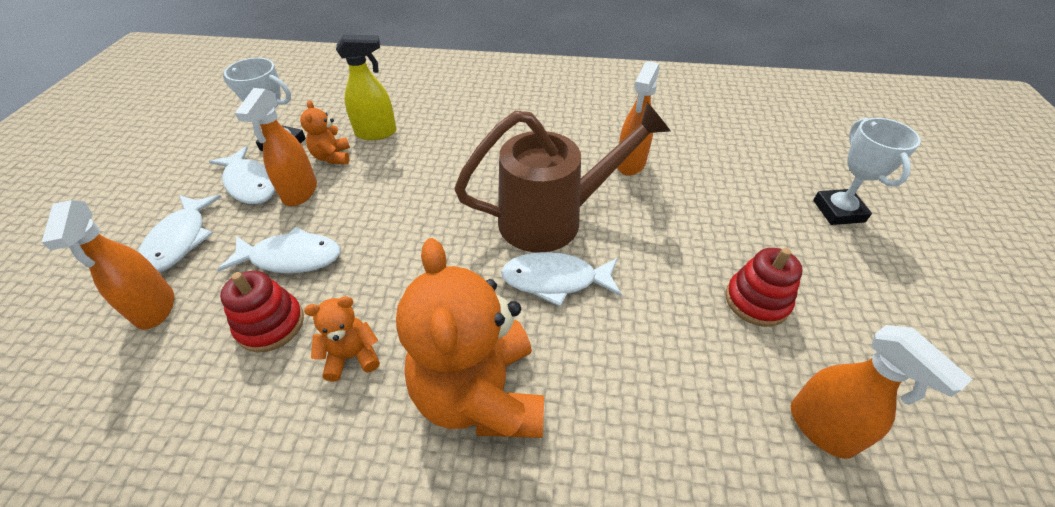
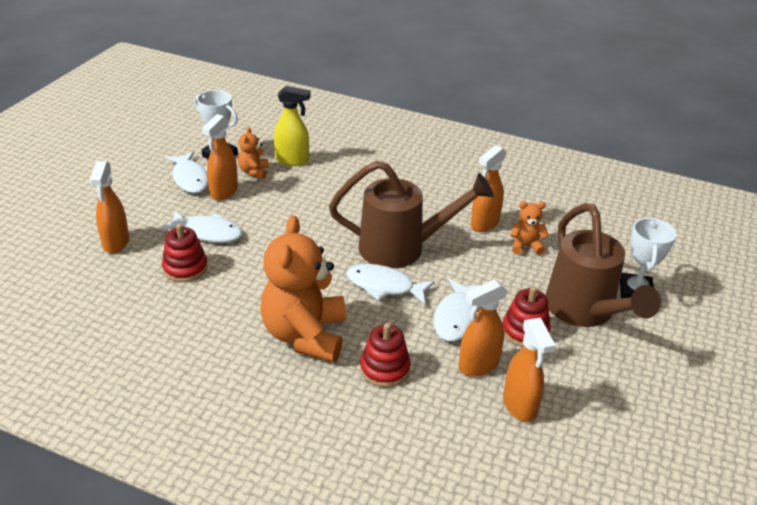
camera: 15 degrees right, 10 degrees down
white fish [138,195,221,273] -> white fish moved to [433,279,479,342]
orange teddy bear [304,296,380,381] -> orange teddy bear moved to [510,201,549,255]
none -> red stacking toy [360,323,410,388]
none -> orange spray bottle [458,280,508,377]
none -> brown watering can [546,203,661,327]

